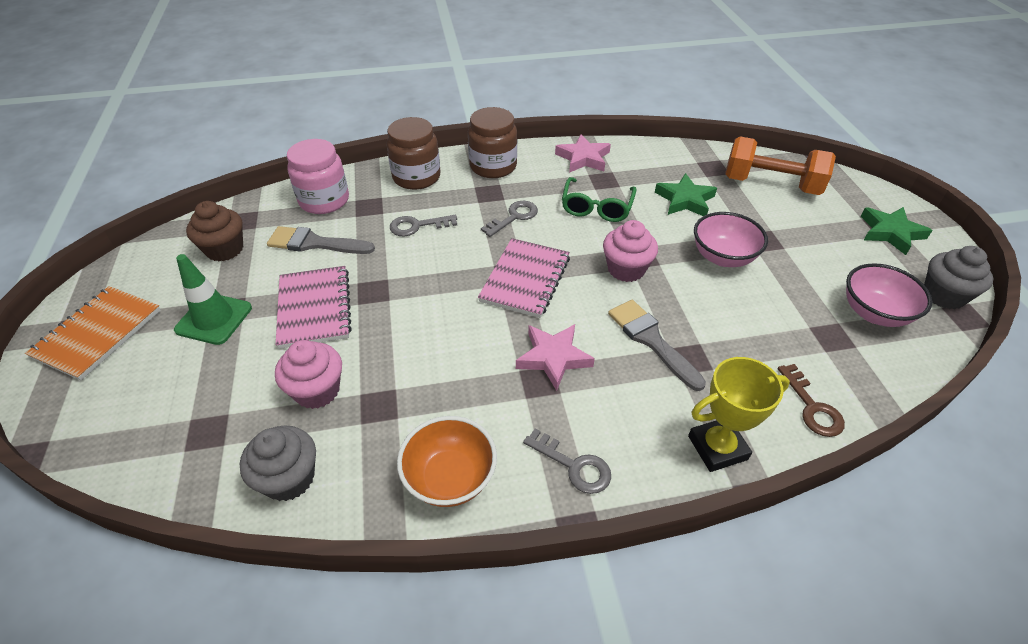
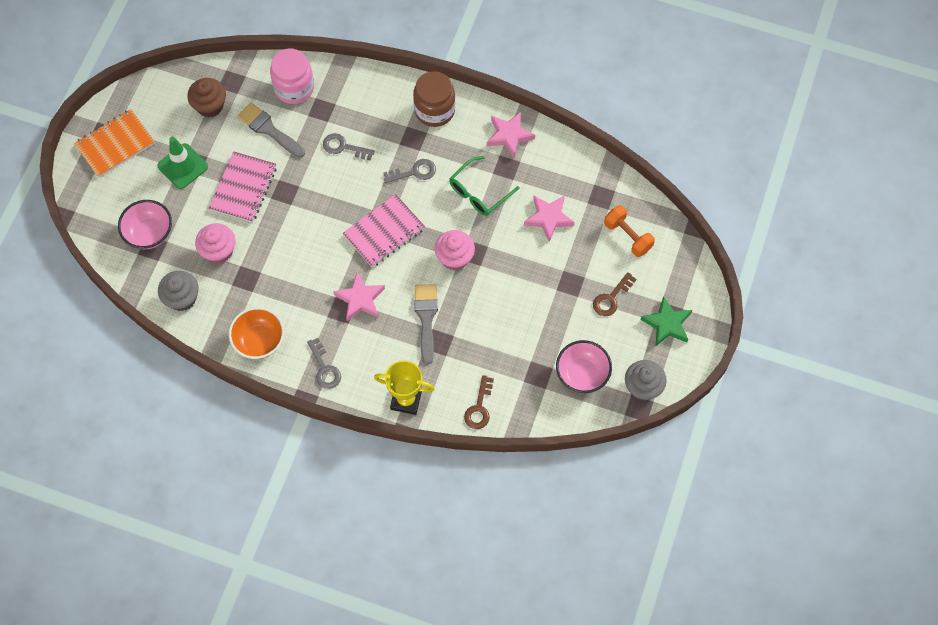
camera: 30 degrees right, 20 degrees up
brown jar [386,117,440,190] -> none
green star [655,173,717,216] -> pink star [524,196,575,241]
pink bowl [694,212,768,267] -> pink bowl moved to [118,200,172,249]
orange dumbbell [725,136,836,195] -> orange dumbbell [604,205,655,257], size x0.65
none -> brown key [593,272,636,316]

